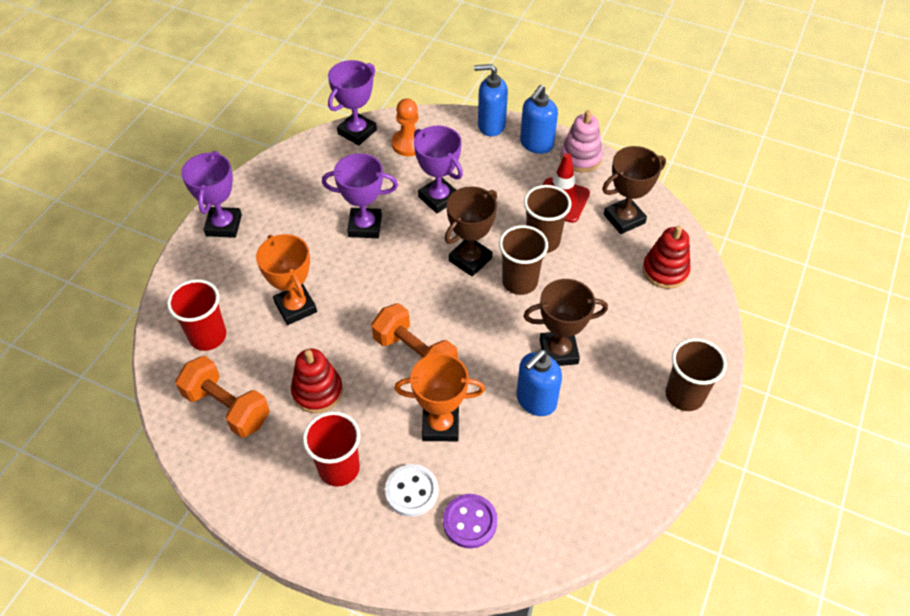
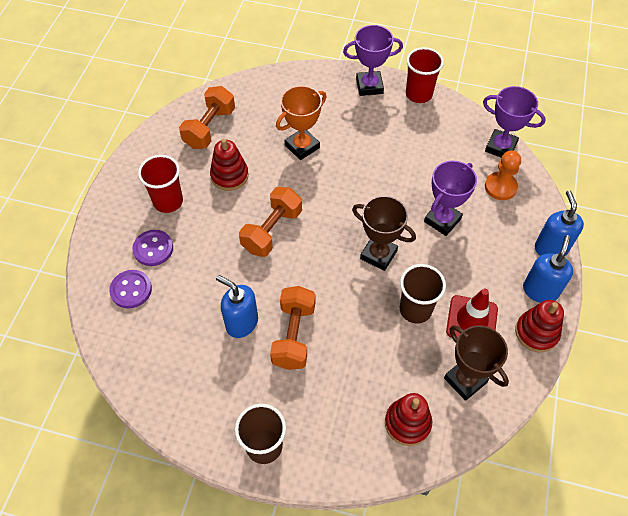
camera: 80 degrees right, 5 degrees up
red cup [167,279,226,351] -> red cup moved to [406,47,444,103]
purple trophy [322,153,398,238] -> none
white button [385,464,438,517] -> purple button [132,230,173,266]
orange trophy [394,353,485,441] -> none
brown cup [499,225,548,295] -> none
blue soap dispenser [520,85,558,154] -> blue soap dispenser turned 90 degrees clockwise [523,235,573,303]
brown trophy [523,279,608,366] -> orange dumbbell [270,286,315,370]
pink stacking toy [560,110,603,172] -> red stacking toy [515,300,564,352]

